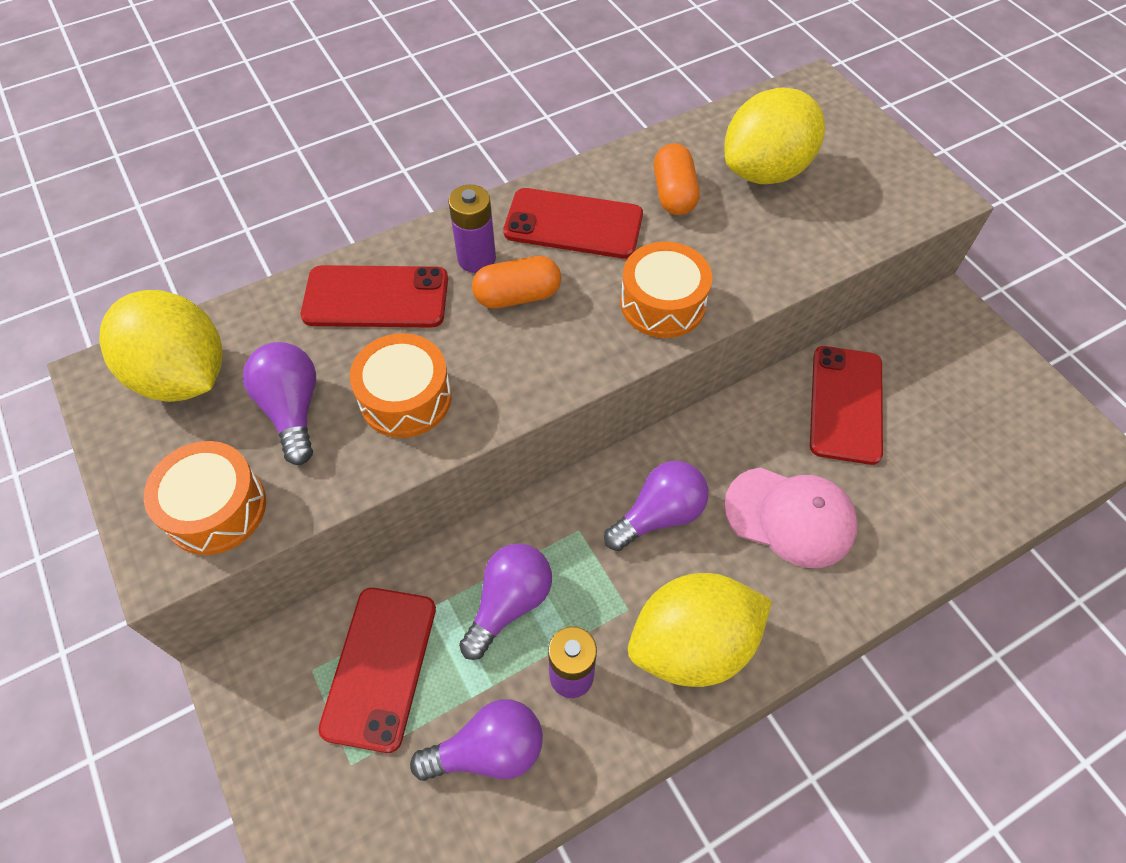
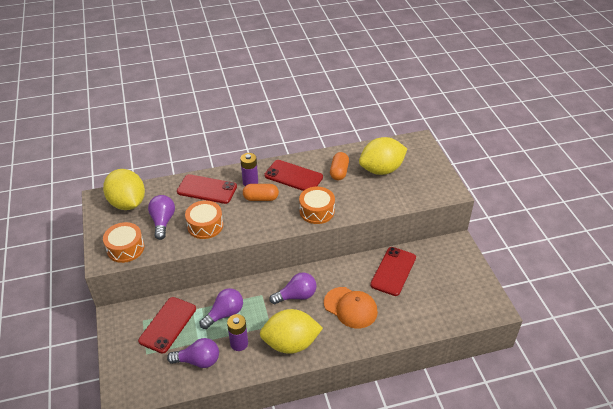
camera: 15 degrees right, 15 degrees down
pink cap [724,467,858,568] -> orange cap [324,287,378,329]

